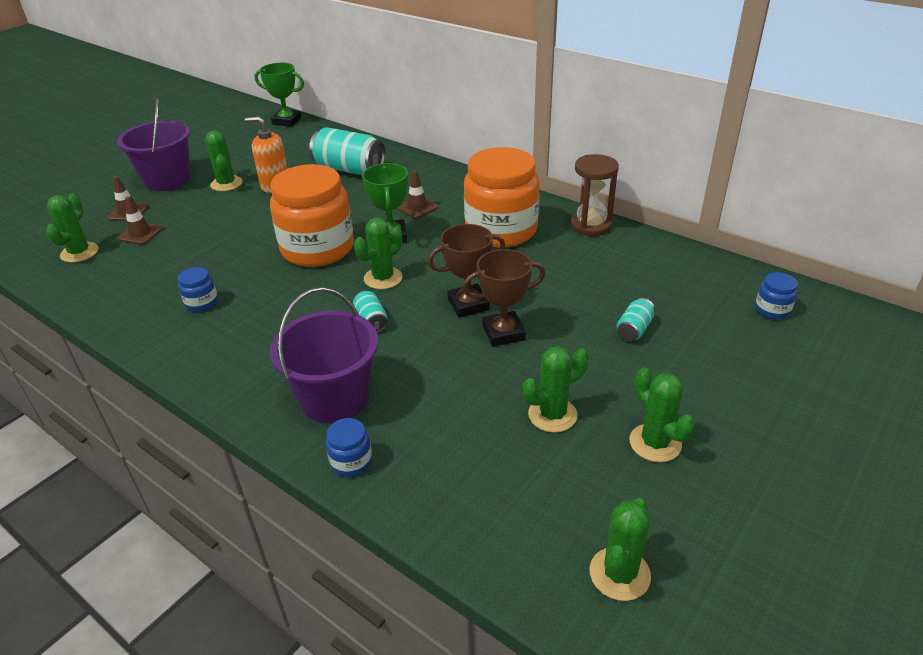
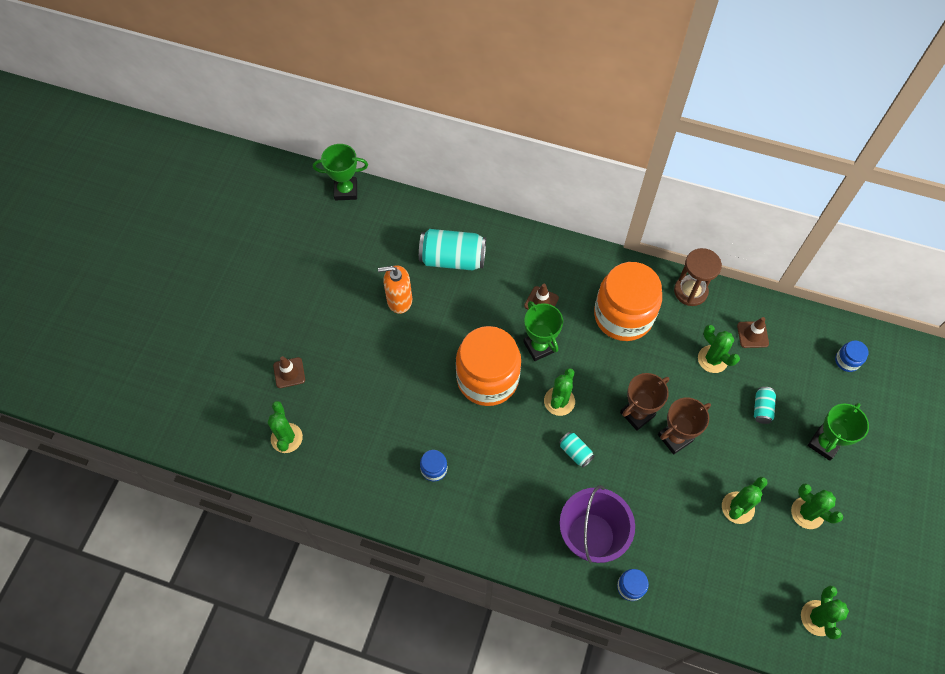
camera: 20 degrees left, 25 degrees up
purple bucket [117,98,191,191] -> none
brown traffic cone [118,197,162,244] -> brown traffic cone moved to [737,317,769,348]
green cactus [205,131,243,191] -> green cactus moved to [698,325,740,373]
none -> green trophy [807,403,869,461]

